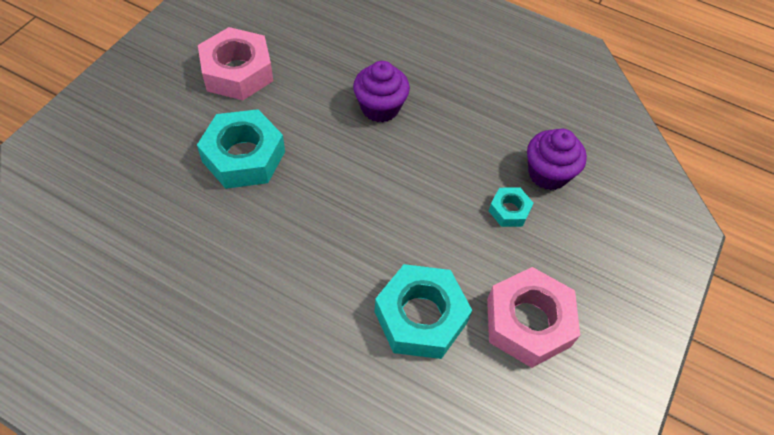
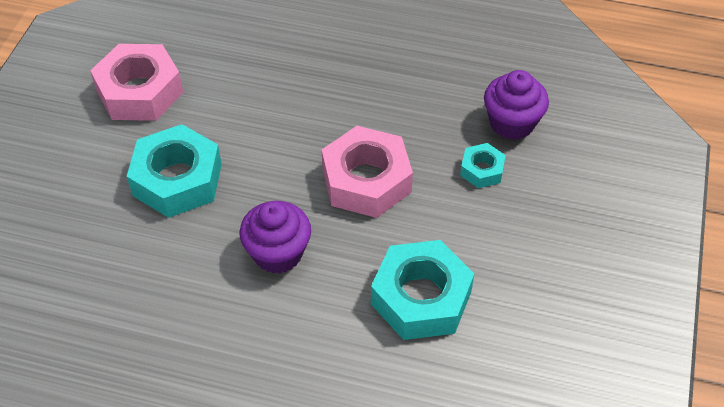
camera: 10 degrees left, 5 degrees down
purple cupcake [353,61,410,123] -> purple cupcake moved to [239,201,311,274]
pink nut [487,267,580,368] -> pink nut moved to [322,126,413,218]

